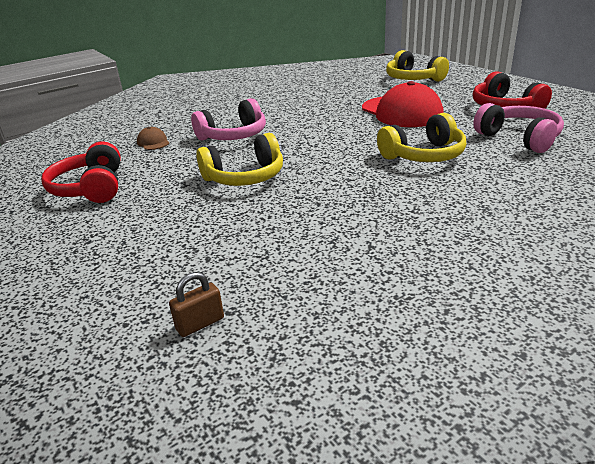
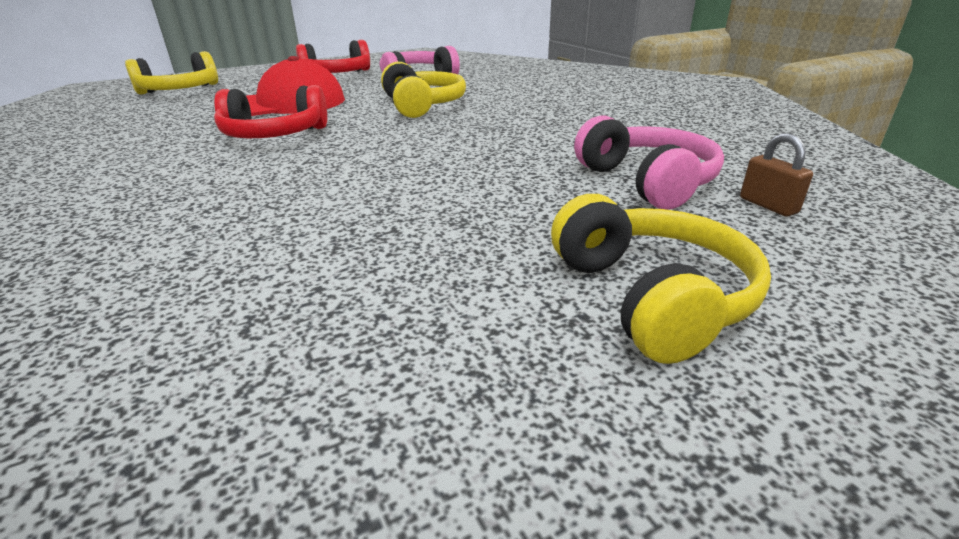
camera: 85 degrees left, 0 degrees up
red headphones [41,142,121,203] -> red headphones moved to [214,85,327,138]
brown cap [137,127,169,150] -> none
pink headphones [191,98,266,141] -> pink headphones moved to [574,116,724,210]
yellow headphones [196,133,283,186] -> yellow headphones moved to [551,194,771,364]

